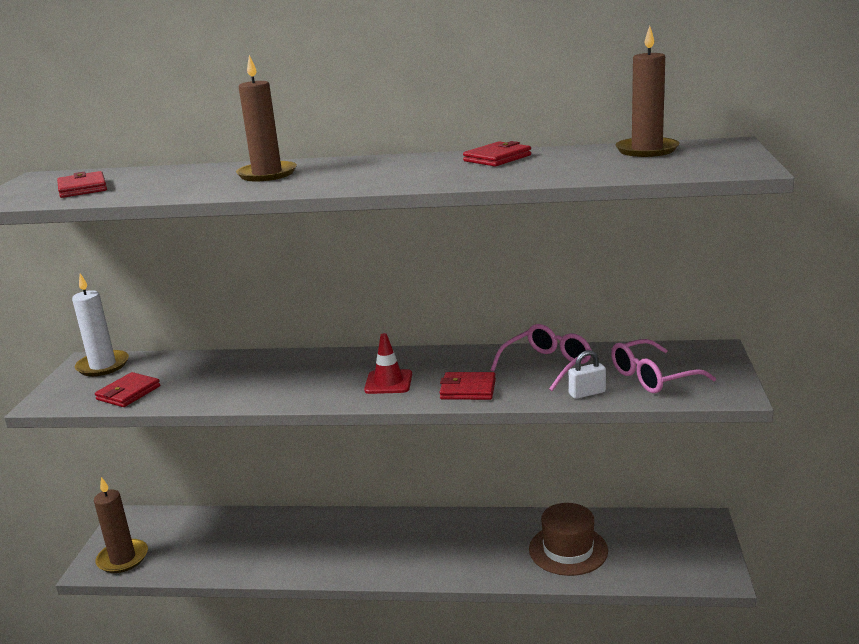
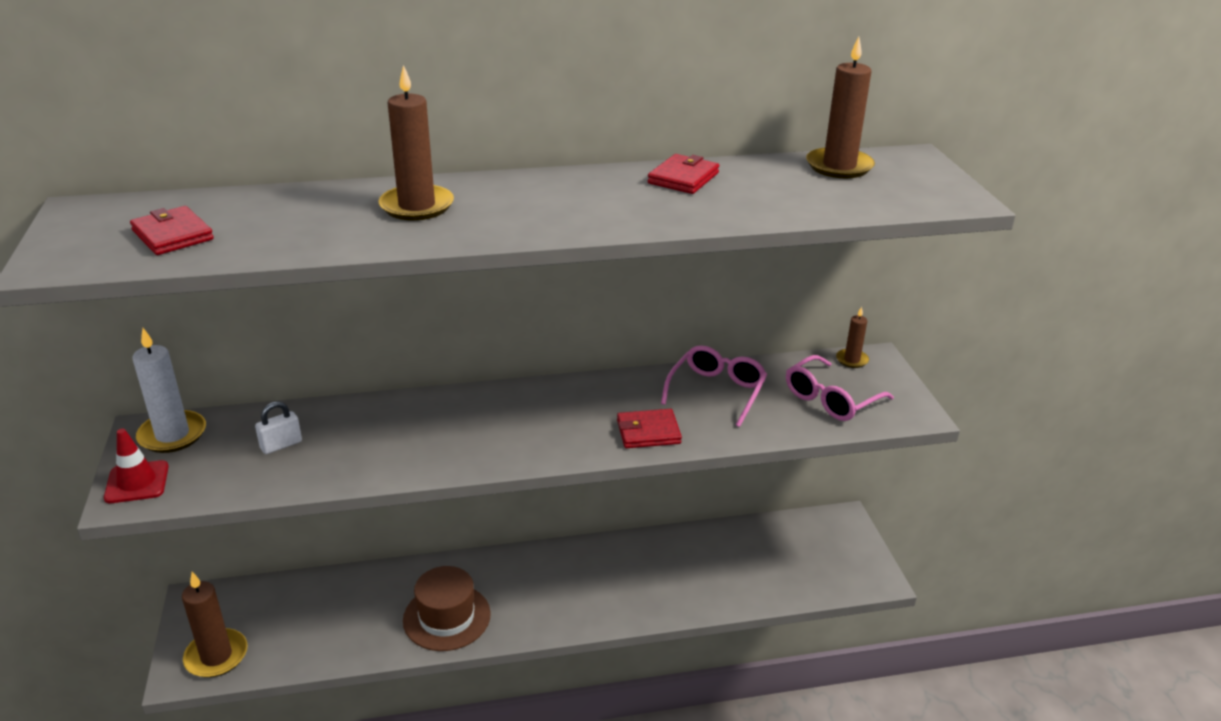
camera: 20 degrees left, 10 degrees up
red wallet [95,372,160,407] -> none
red traffic cone [364,333,412,394] -> red traffic cone moved to [104,429,169,503]
brown hat [529,503,608,576] -> brown hat moved to [403,566,491,651]
white padlock [568,350,606,399] -> white padlock moved to [255,401,302,454]
none -> brown candle [836,307,869,368]

